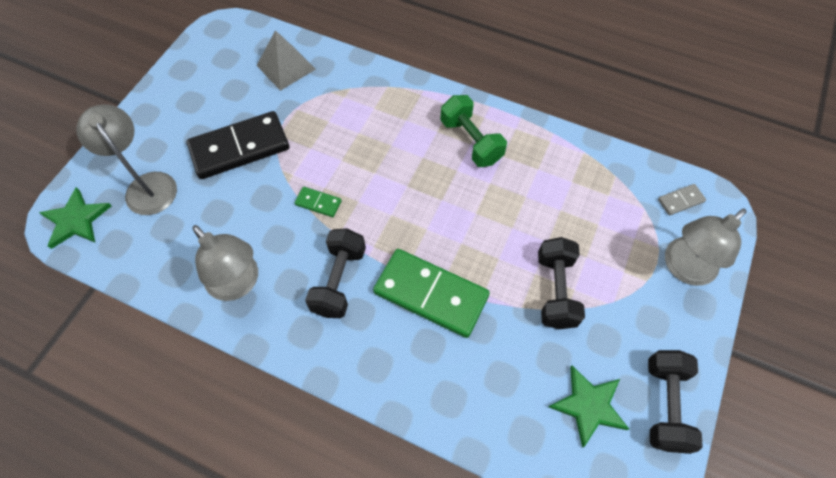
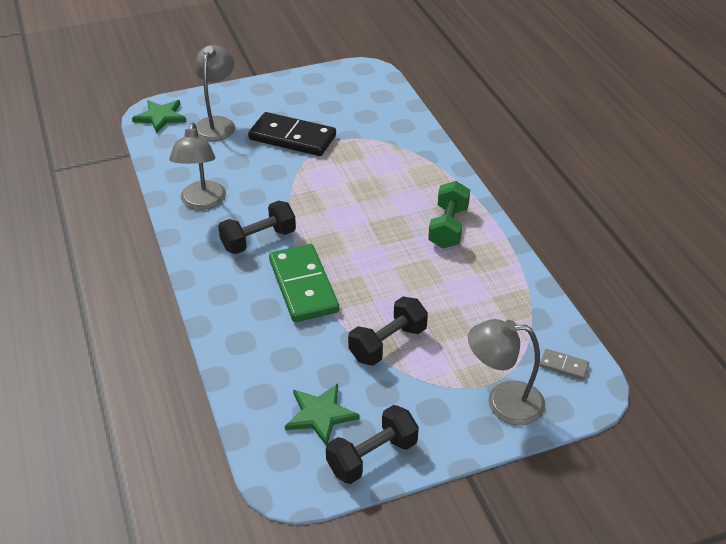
camera: 45 degrees right, 20 degrees down
grey pyramid [256,30,316,91] -> none
green domino [295,187,342,217] -> none

